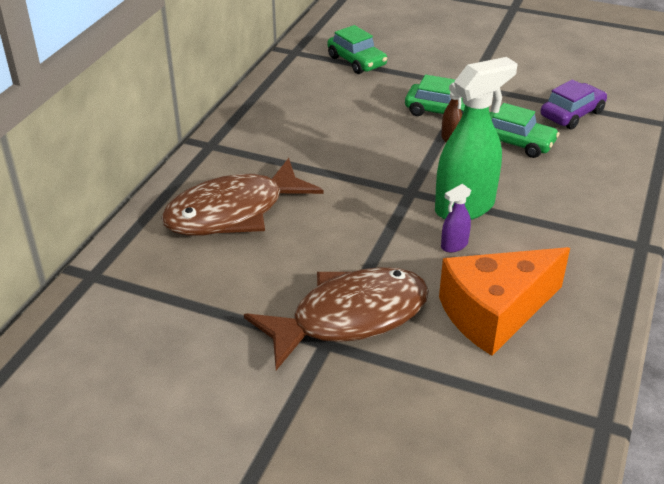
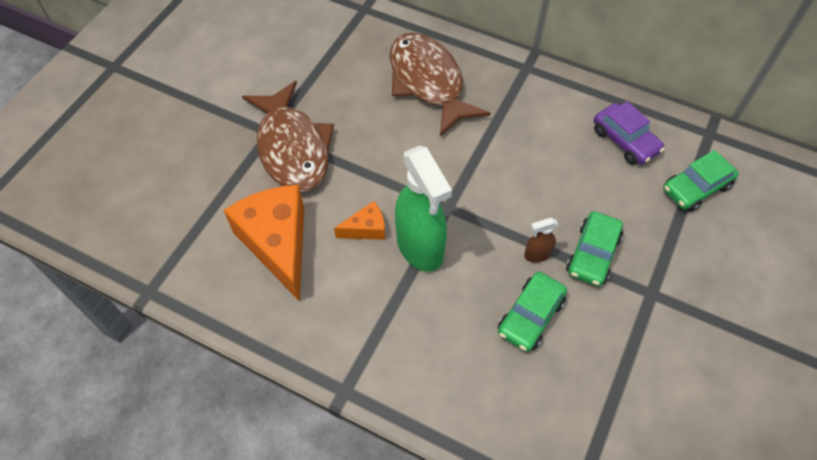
camera: 95 degrees right, 20 degrees up
purple spray bottle [441,184,471,252] -> orange cheese [334,201,385,240]
purple car [541,79,607,129] -> purple car moved to [594,101,665,165]

